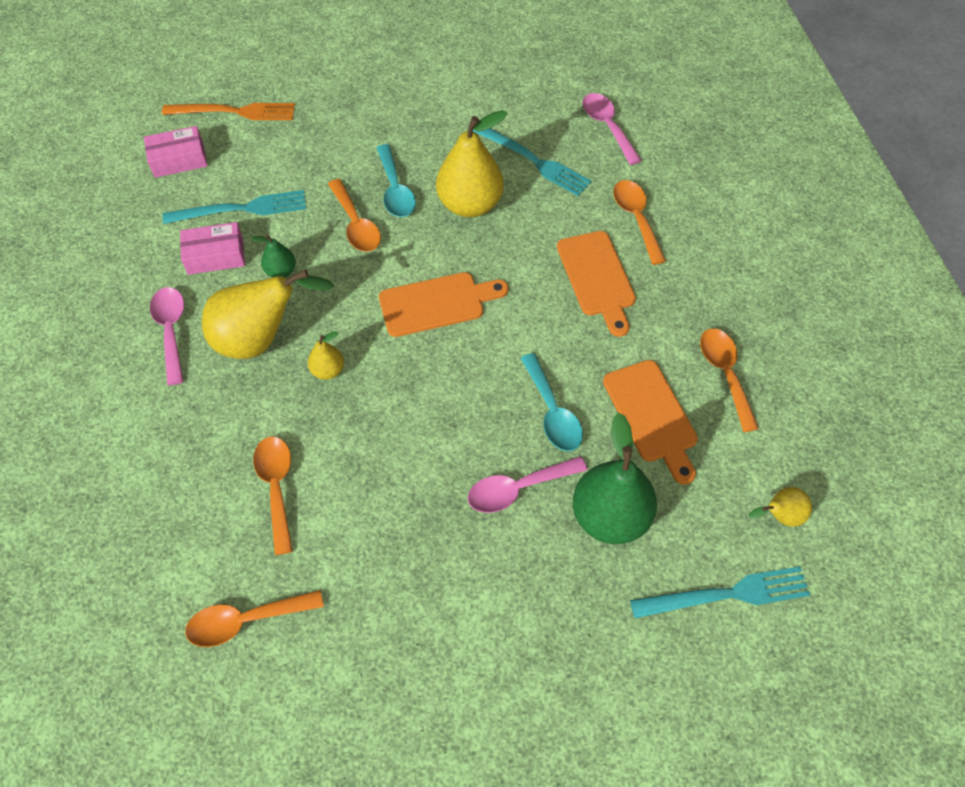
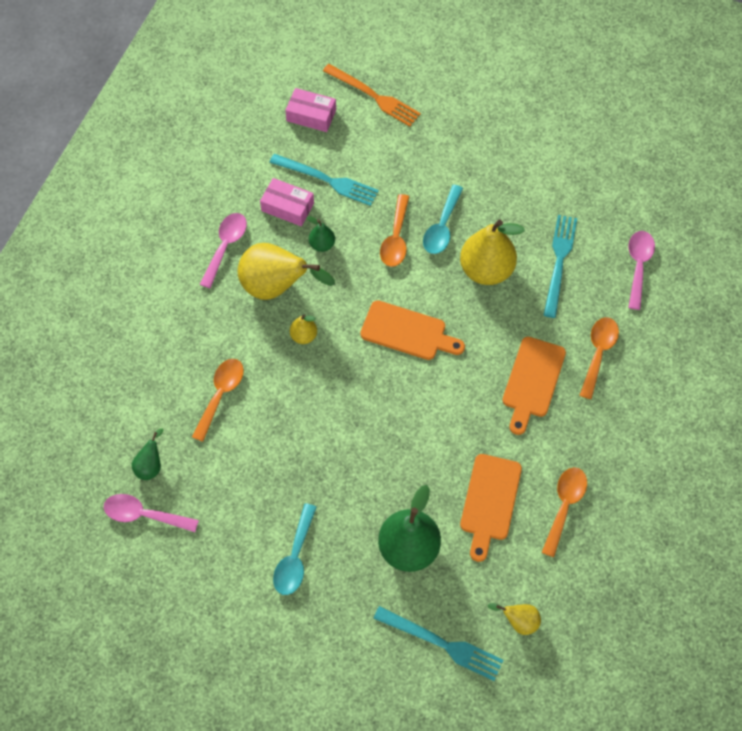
camera: 35 degrees right, 5 degrees up
orange spoon [185,590,324,647] -> green pear [131,428,163,480]
pink spoon [468,456,587,513] -> pink spoon moved to [104,494,199,532]
turquoise fork [473,128,591,196] -> turquoise fork turned 150 degrees counterclockwise [544,215,577,318]
turquoise spoon [520,353,583,451] -> turquoise spoon moved to [273,503,317,595]

